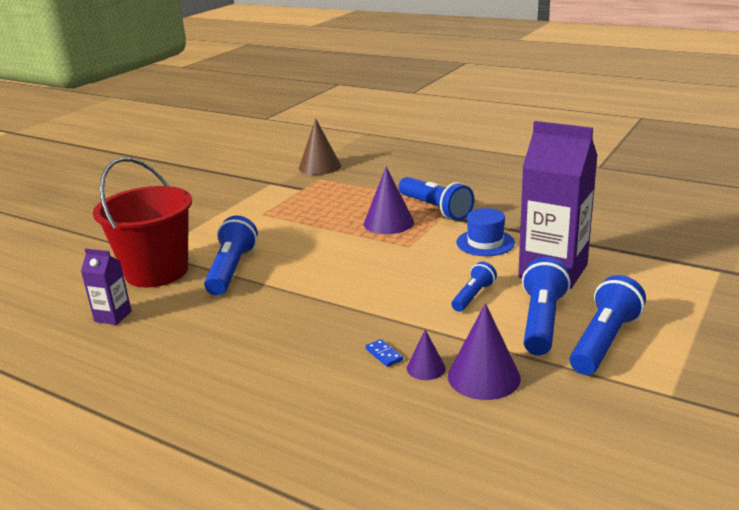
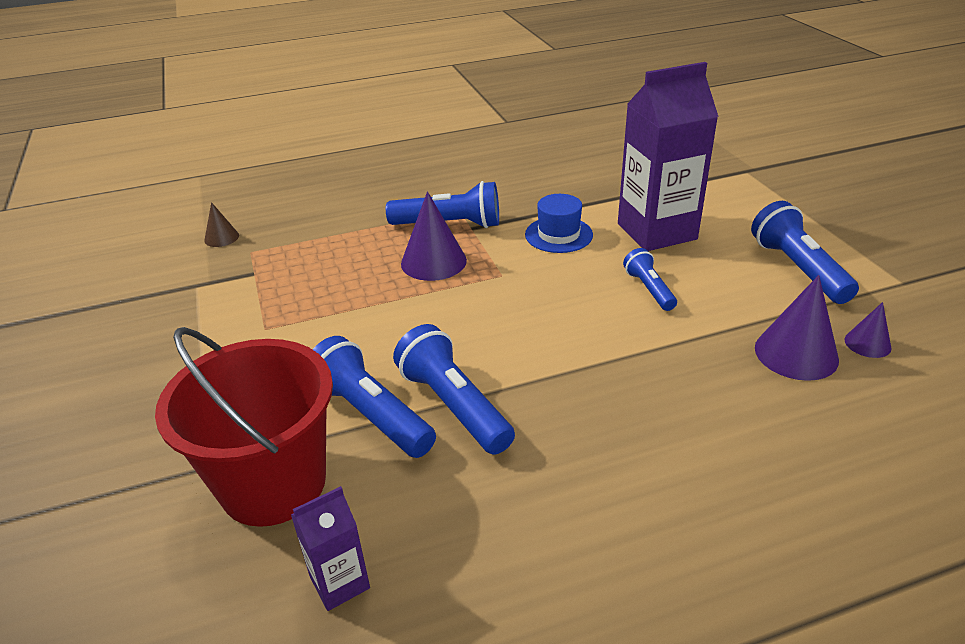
camera: 50 degrees left, 10 degrees up
brown cone [299,118,341,175] -> brown cone [204,202,239,247], size x0.55
blue domino [366,339,403,367] -> none
purple cone [407,330,446,380] -> purple cone moved to [844,302,892,358]
blue flashlight [522,257,570,356] -> blue flashlight moved to [393,324,515,455]

